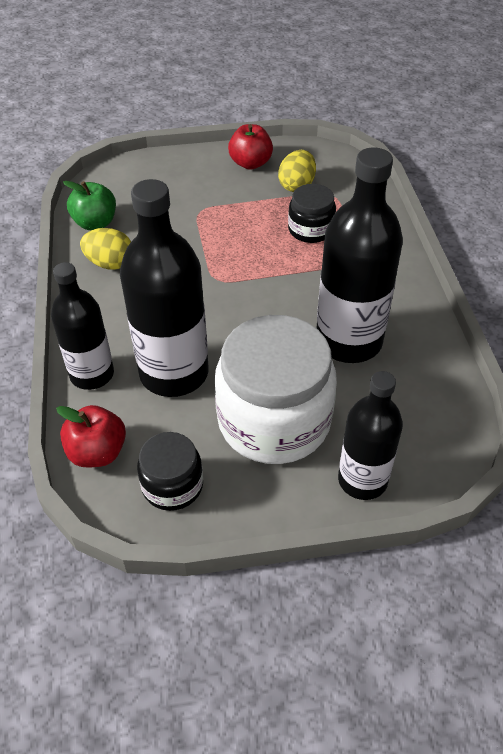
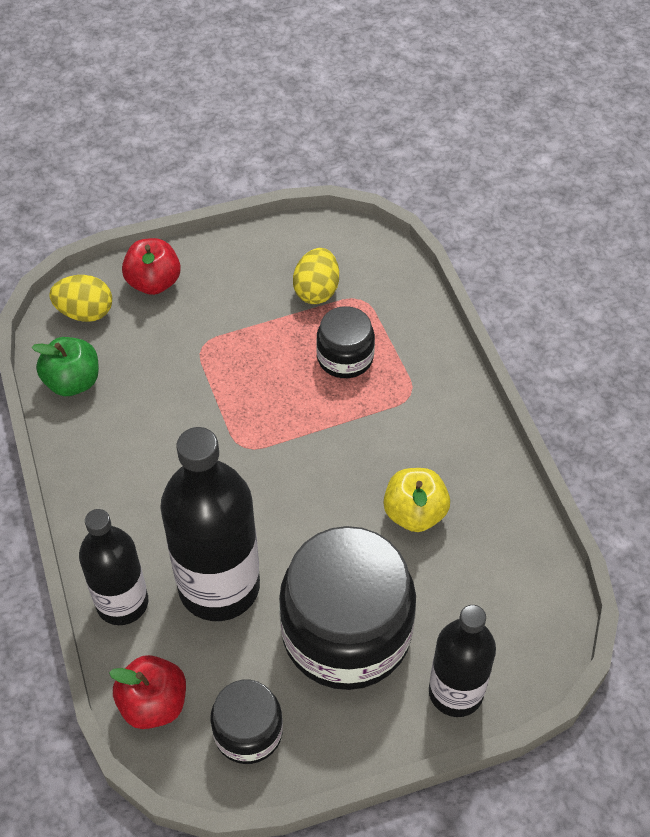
camera: 10 degrees left, 5 degrees up
yellow egg [80,228,131,270] -> yellow egg moved to [50,275,112,322]
white jar [215,315,337,464] -> black jar [279,526,416,690]
red apple [228,124,273,170] -> red apple moved to [122,238,181,295]
black bottle [317,147,403,363] -> yellow apple [384,468,450,532]

